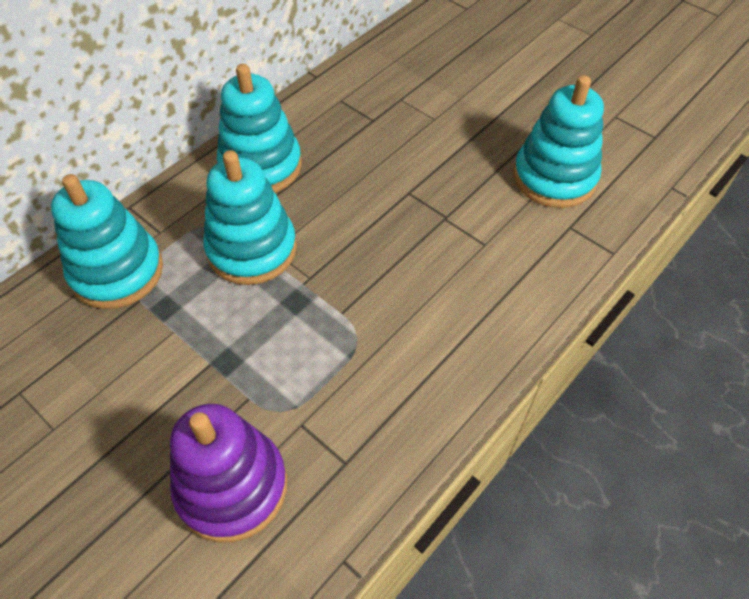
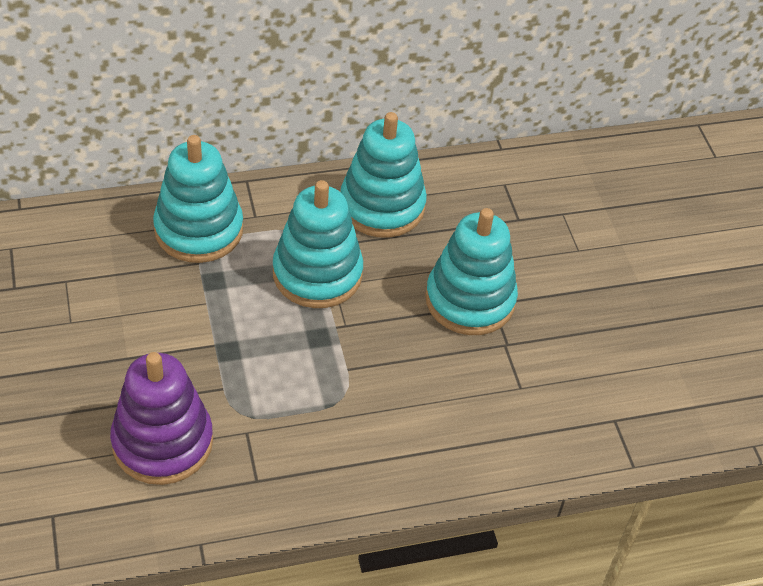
camera: 30 degrees right, 5 degrees down
turquoise stacking toy [514,75,604,208] -> turquoise stacking toy moved to [425,208,518,335]

